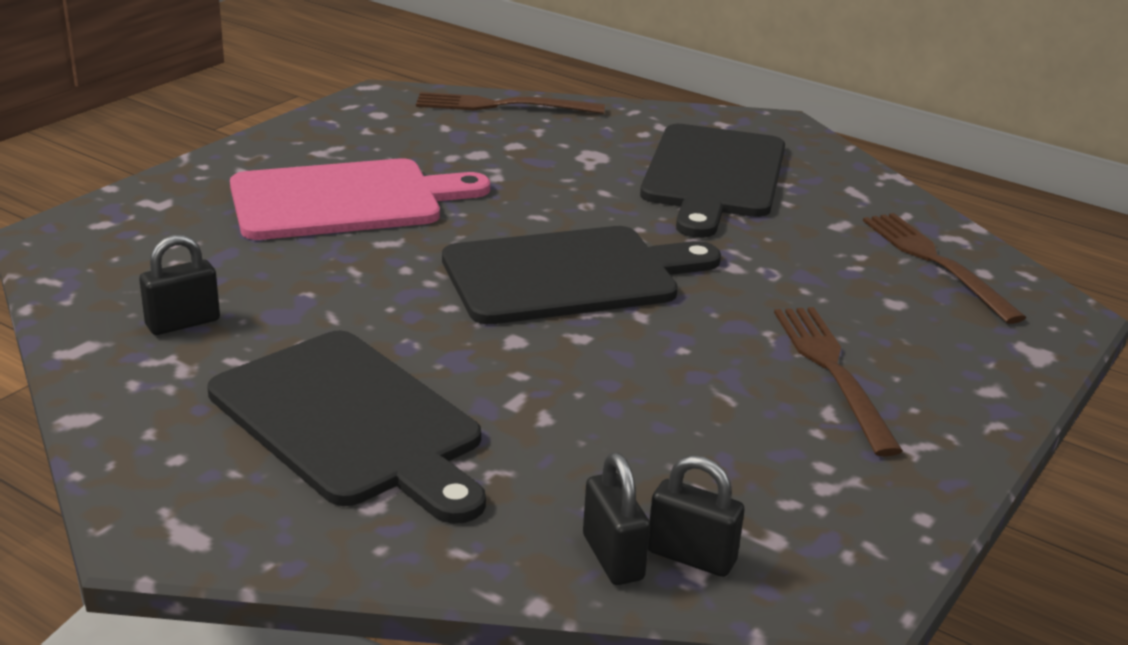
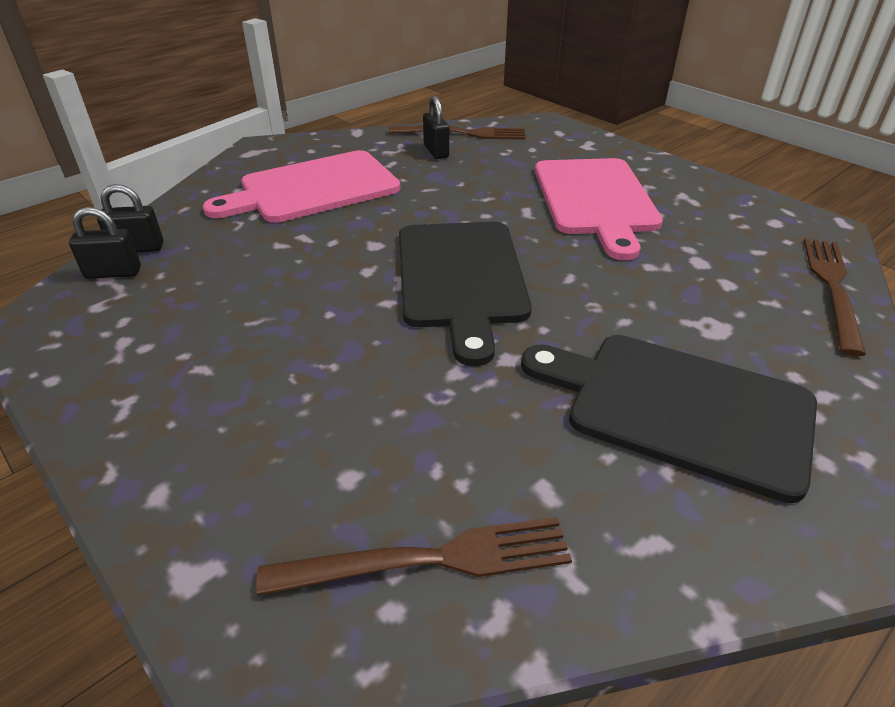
camera: 105 degrees right, 10 degrees up
black cutting board [207,331,486,524] -> pink cutting board [203,150,400,223]
black padlock [648,455,745,577] -> black padlock turned 45 degrees clockwise [69,207,141,279]
brown fork [774,307,903,456] -> brown fork moved to [388,125,525,140]

